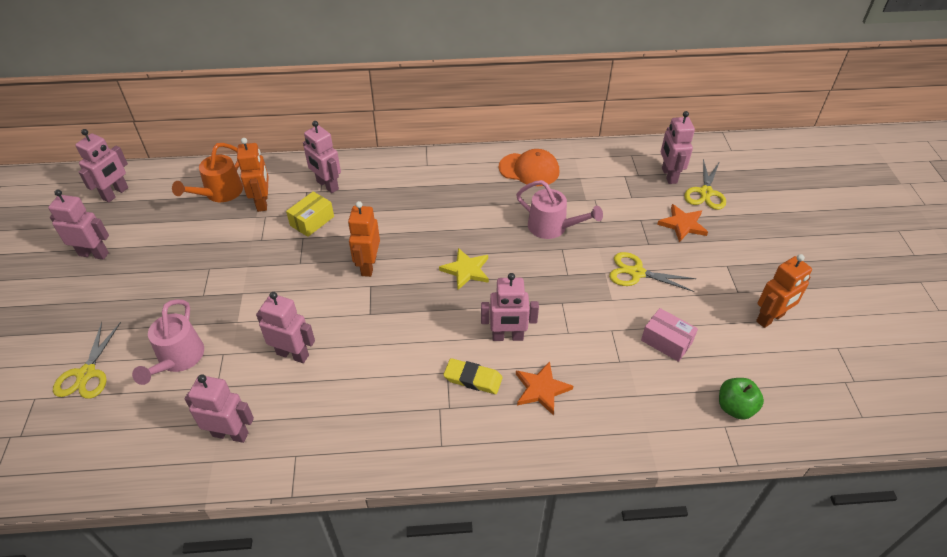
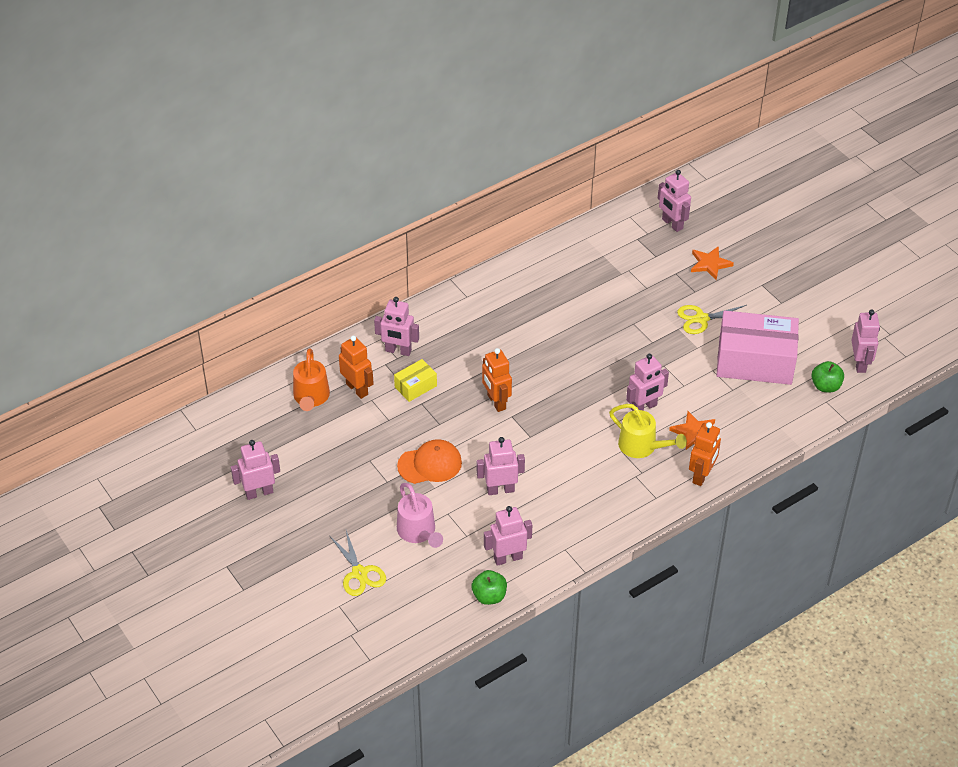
camera: 30 degrees left, 0 degrees up
pink robot [75,129,128,203] -> pink robot moved to [851,310,880,373]
yellow box [286,191,334,237] -> yellow box turned 45 degrees clockwise [394,359,437,402]
yellow star [439,248,489,290] -> none
yellow eraser [443,358,503,394] -> yellow watering can [609,404,687,458]
orange cap [499,149,559,186] -> orange cap moved to [397,439,462,484]
pink watering can [516,180,603,239] -> none
pink box [641,308,698,362] -> pink box [716,311,799,385], size x2.17
yellow scissors [684,159,726,210] -> none
orange robot [756,254,812,328] -> orange robot moved to [689,422,721,486]
none -> green apple [472,570,507,605]

